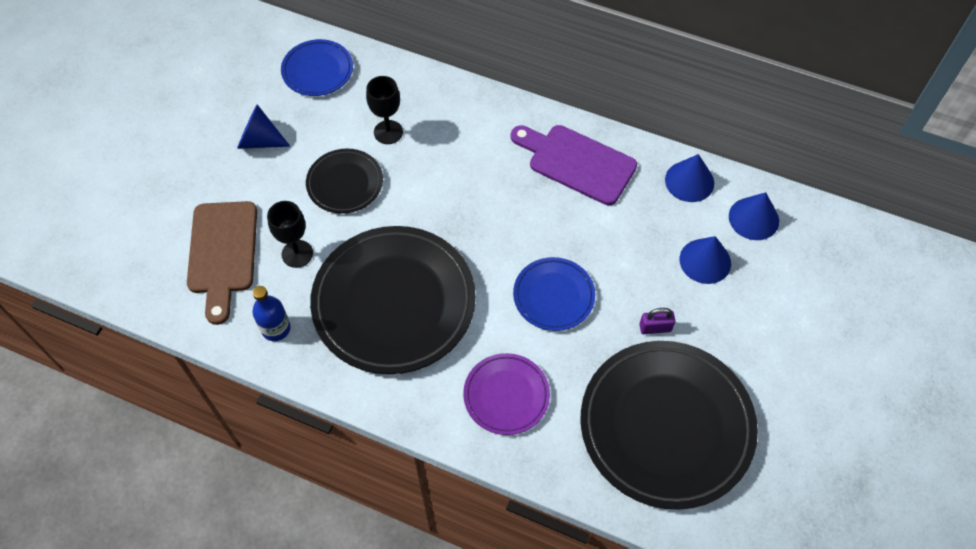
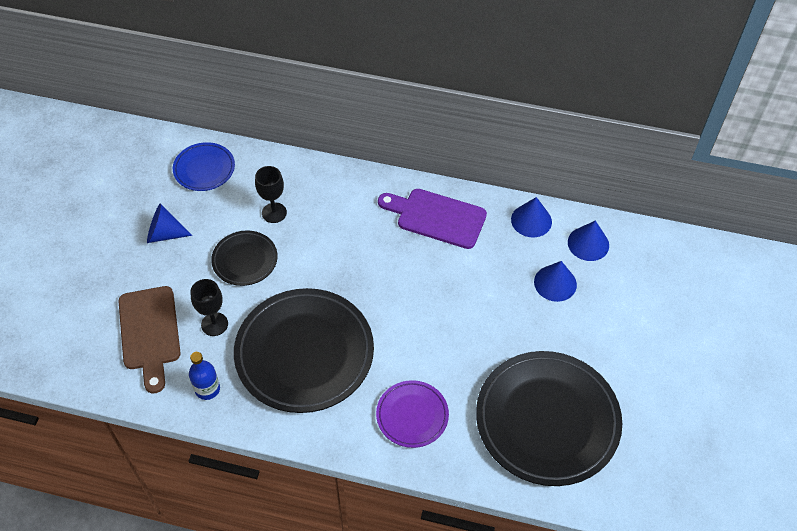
camera: 10 degrees left, 5 degrees down
blue plate [513,257,595,331] -> none
purple padlock [639,308,675,334] -> none

